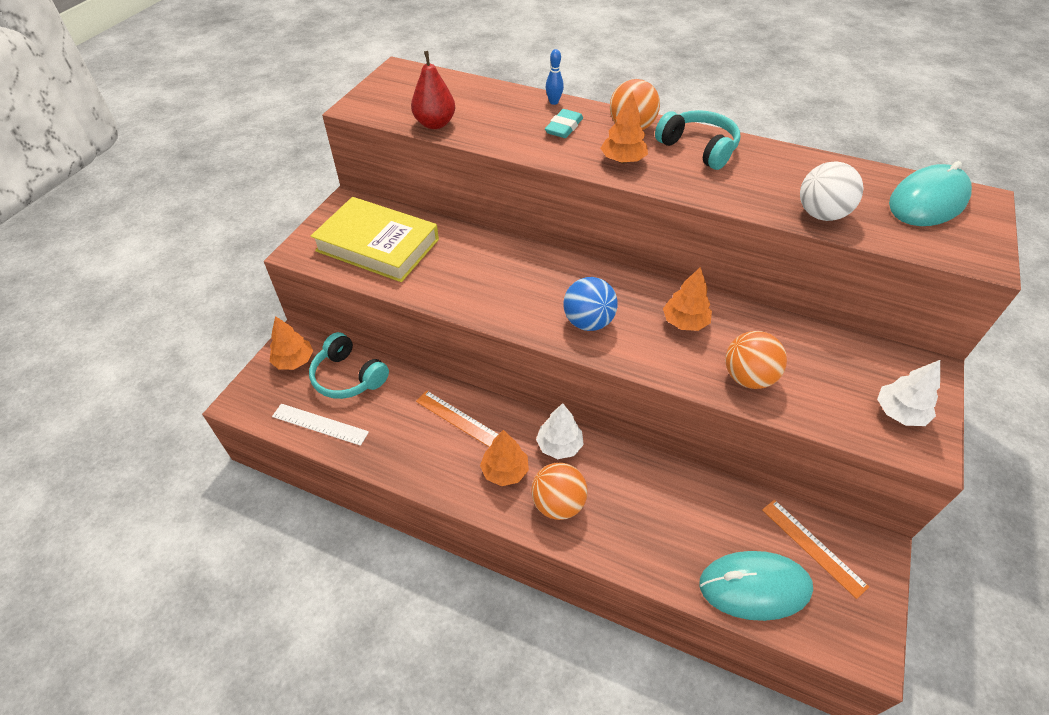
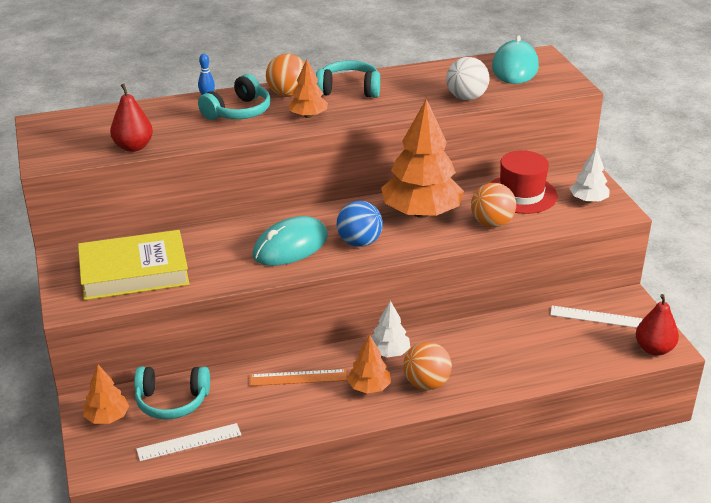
camera: 40 degrees left, 15 degrees down
turquoise eraser [545,109,583,138] -> turquoise headphones [198,74,271,120]
orange tree [663,267,712,331] -> orange tree [381,99,464,218], size x2.04
turquoise mouse [700,551,813,621] -> turquoise mouse moved to [253,216,328,266]
orange ruler [762,499,869,599] -> white ruler [550,306,642,328]
none -> red hat [490,150,558,214]
none -> red pear [636,294,679,356]

